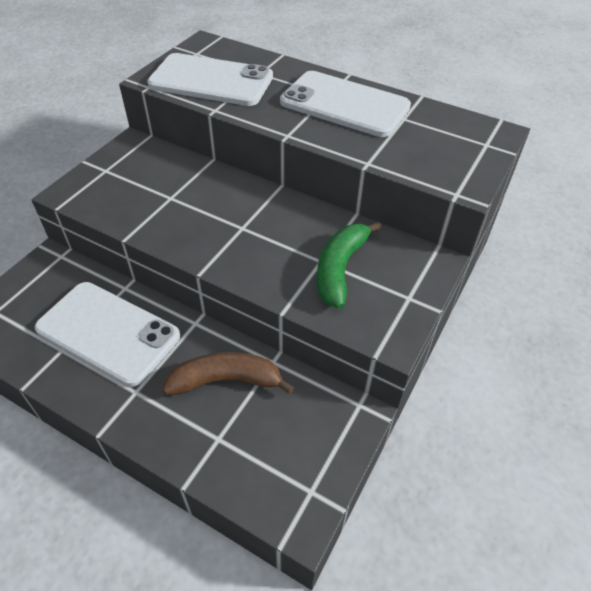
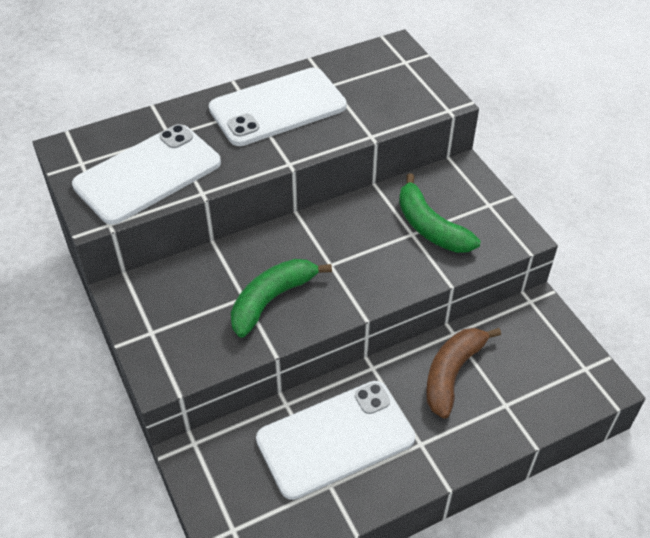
camera: 55 degrees left, 0 degrees up
none -> green banana [231,259,332,338]

